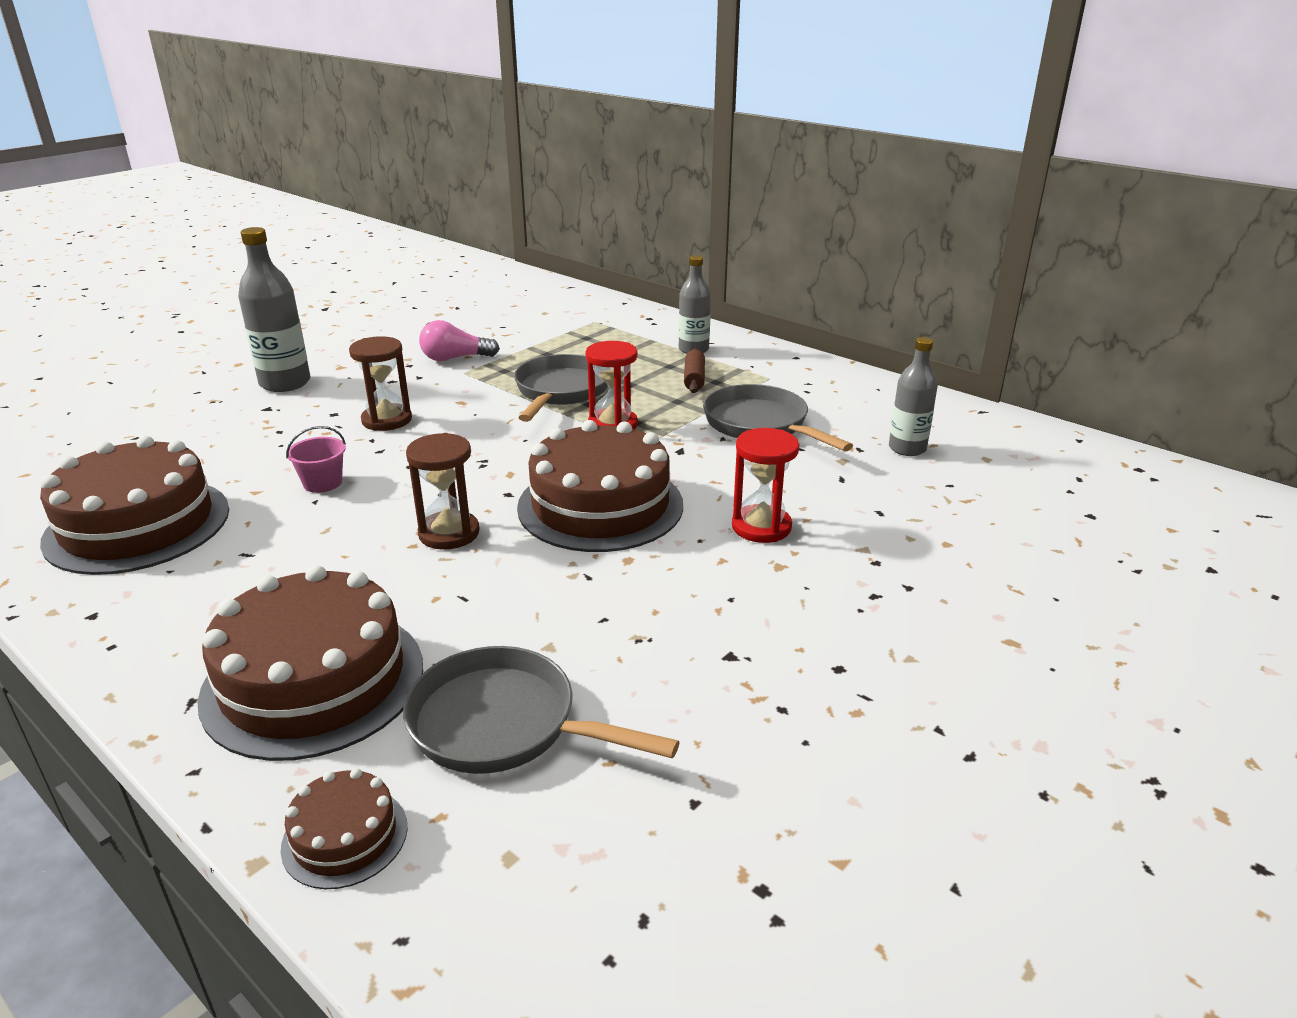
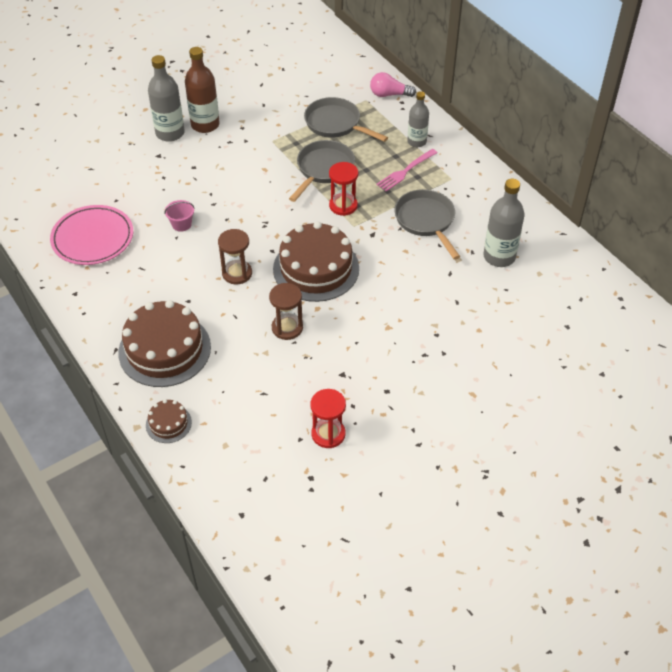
camera: 15 degrees right, 20 degrees up
brown cake [40,436,229,575] -> pink plate [50,205,133,265]
brown hourglass [349,336,412,431] -> brown hourglass moved to [269,283,303,340]
grey pan [403,646,680,774] -> grey pan moved to [304,97,388,142]
pink light bulb [419,320,500,361] -> pink light bulb moved to [370,72,416,97]
brown rolling pin [684,348,705,393] -> pink fork [376,149,438,191]
red hourglass [732,428,799,543] -> red hourglass moved to [311,389,346,448]
grey bottle [889,337,938,456] -> grey bottle [484,179,524,267], size x1.51
none -> brown bottle [185,47,220,133]

